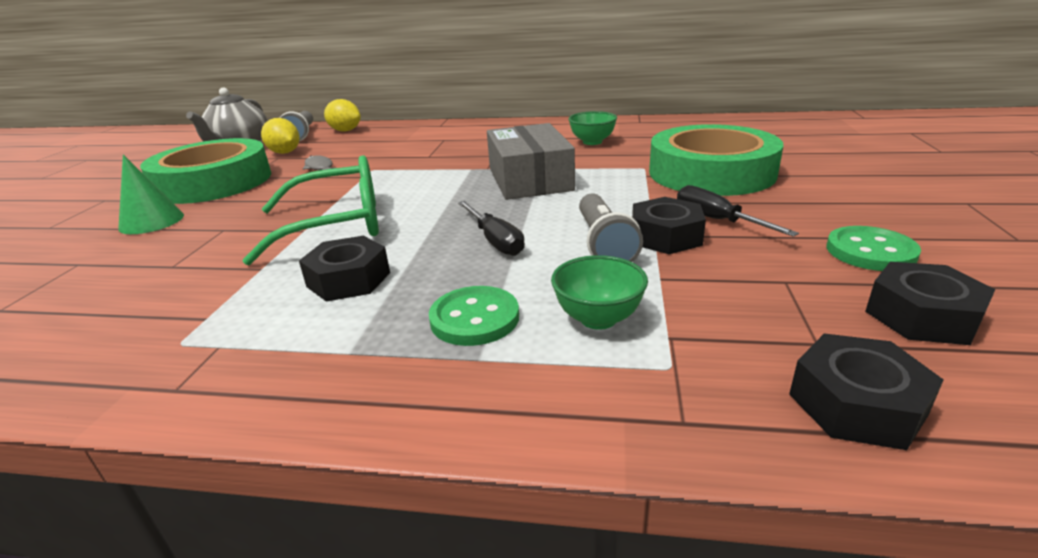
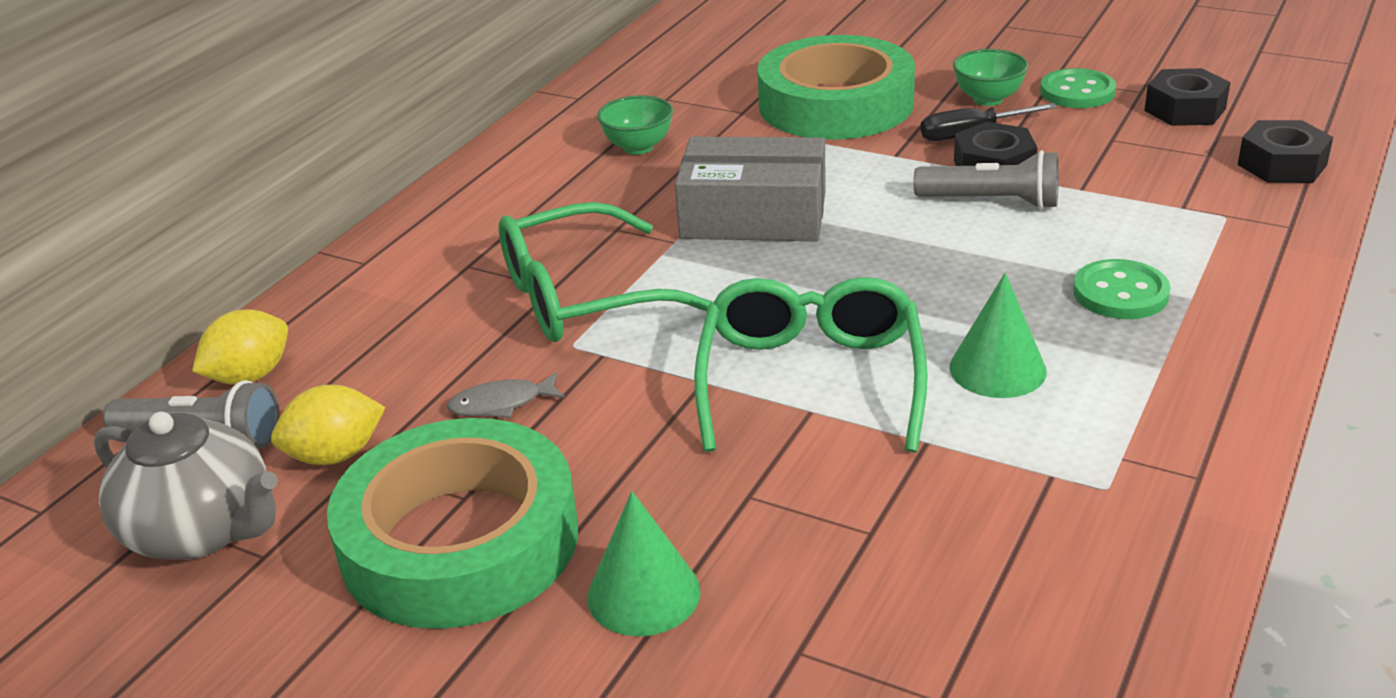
camera: 70 degrees left, 5 degrees up
black nut [299,236,390,302] -> green cone [950,273,1047,398]
black screwdriver [458,201,525,256] -> none
green bowl [551,255,648,330] -> green bowl moved to [953,49,1029,106]
none -> green glasses [499,202,713,342]

